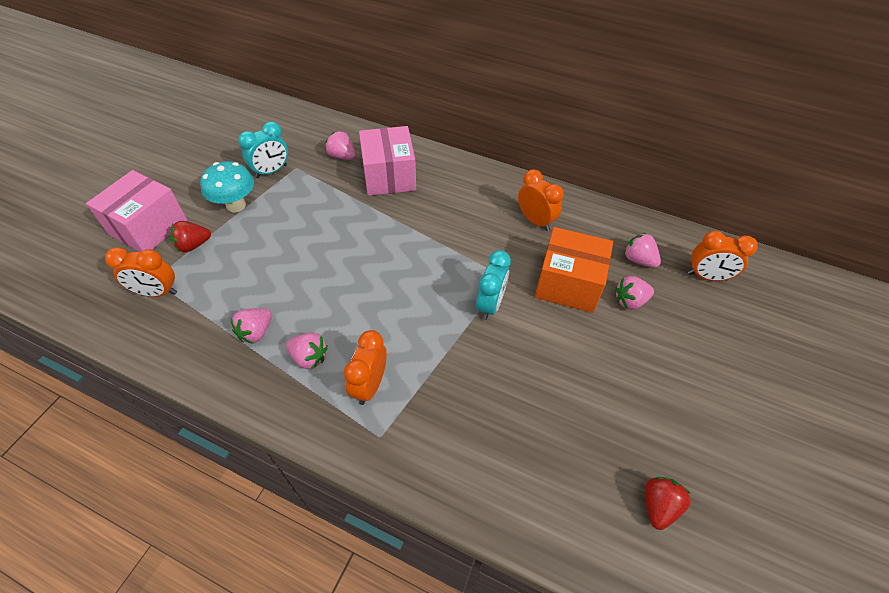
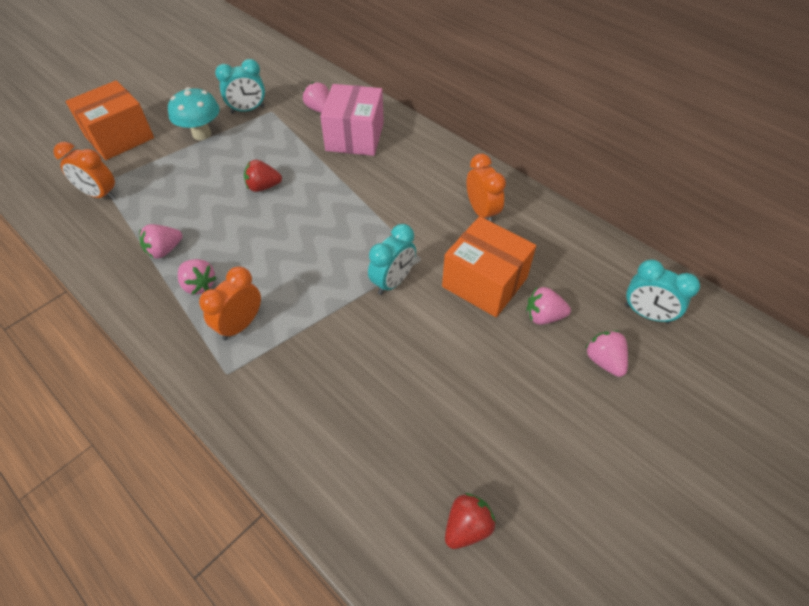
camera: 20 degrees right, 0 degrees up
pink box [86,170,187,252] -> orange box [66,80,154,160]
red strawberry [170,221,211,252] -> red strawberry moved to [244,160,282,192]
pink strawberry [624,233,661,268] -> pink strawberry moved to [585,330,628,377]
orange clock [688,231,758,281] -> turquoise clock [625,259,700,324]

